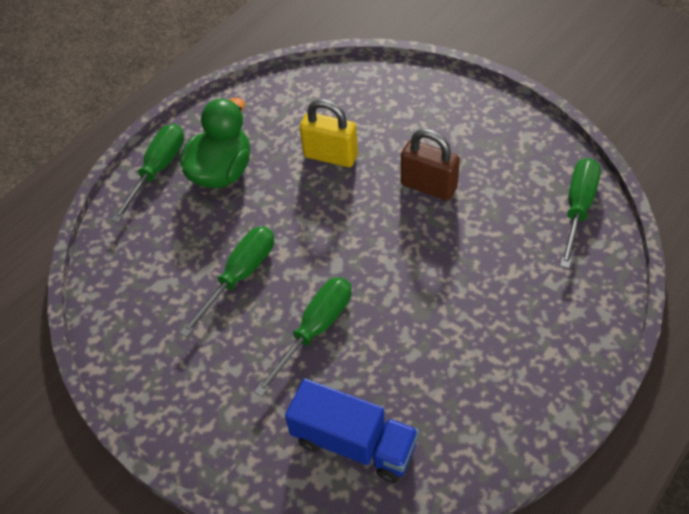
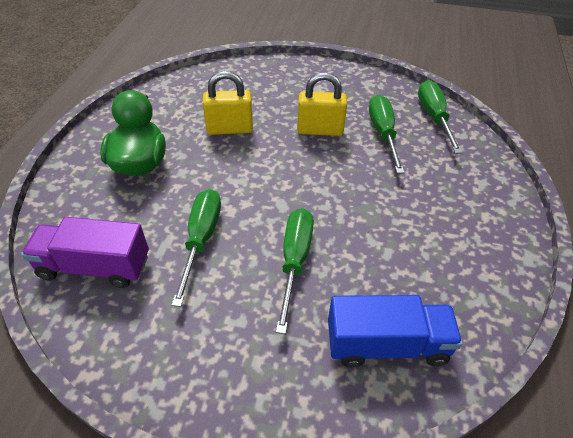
camera: 30 degrees left, 5 degrees down
green screwdriver [112,124,184,223] -> green screwdriver moved to [369,95,405,174]
brown padlock [401,129,460,201] -> yellow padlock [297,72,347,136]
none -> purple truck [21,217,149,288]

